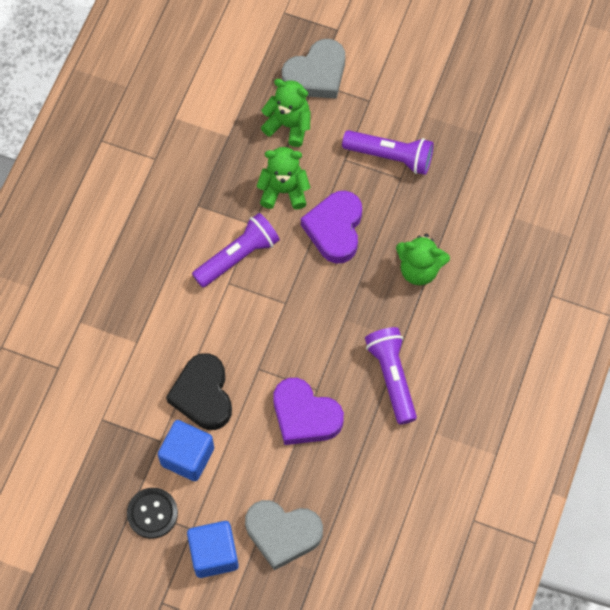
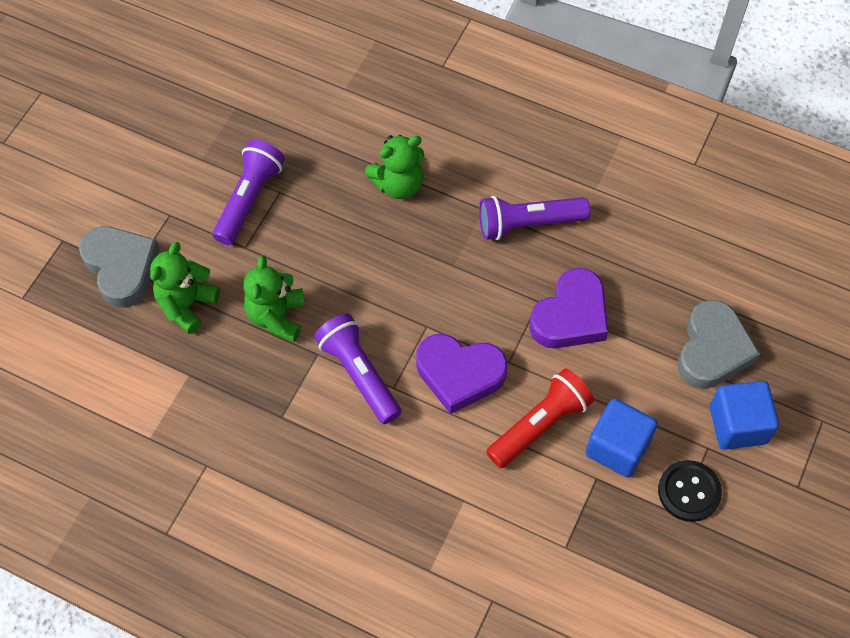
camera: 85 degrees left, 5 degrees down
black heart [166,353,232,430] -> red flashlight [486,368,594,468]
purple heart [301,191,362,263] -> purple heart moved to [416,334,507,414]
green teddy bear [396,234,450,285] -> green teddy bear turned 45 degrees clockwise [365,135,424,199]

